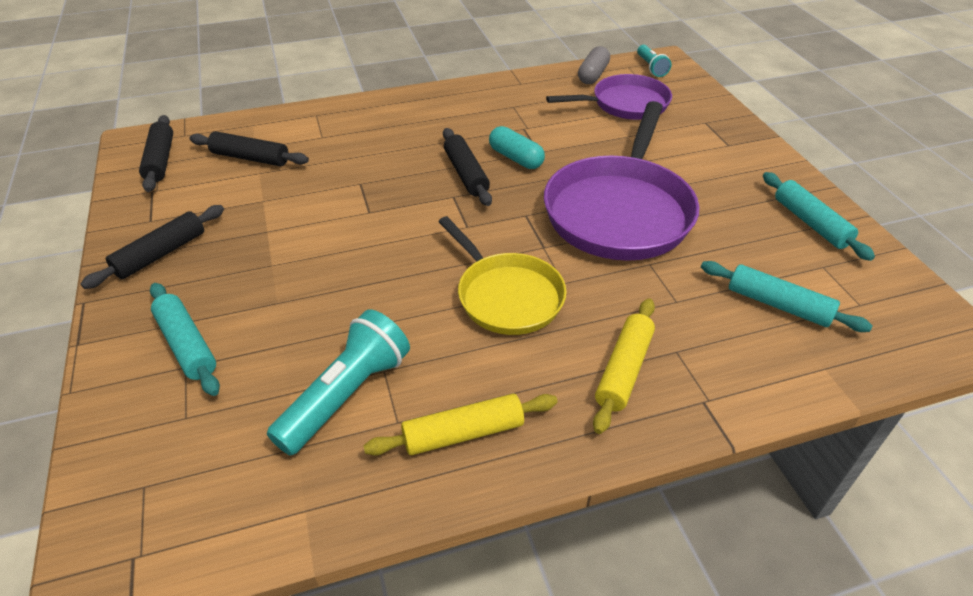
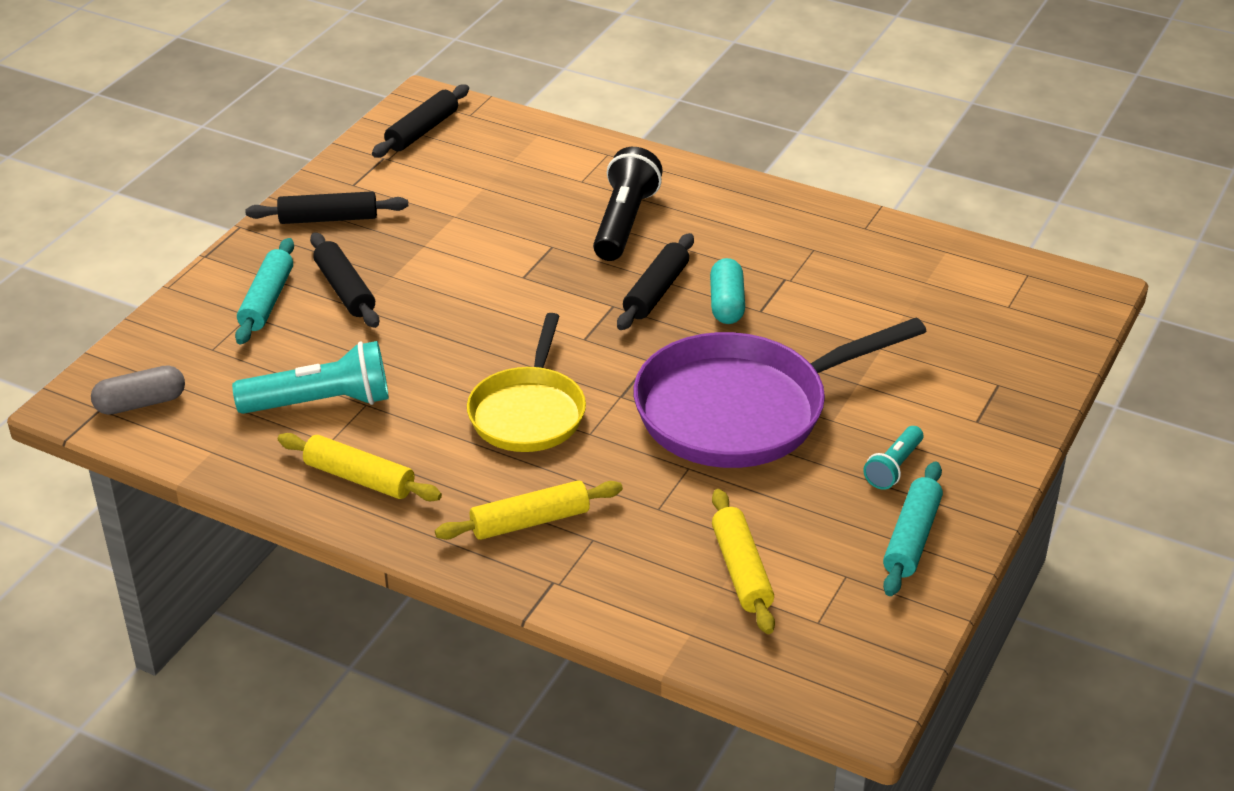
camera: 45 degrees right, 5 degrees down
black rolling pin [189,131,309,166] -> black rolling pin moved to [310,232,379,328]
purple pan [546,74,672,120] -> none
grey capsule [578,46,610,84] -> grey capsule moved to [91,365,185,415]
turquoise flashlight [637,45,671,77] -> turquoise flashlight moved to [863,426,923,490]
turquoise rolling pin [701,261,873,332] -> yellow rolling pin [712,489,775,634]
none -> black flashlight [593,147,663,261]

